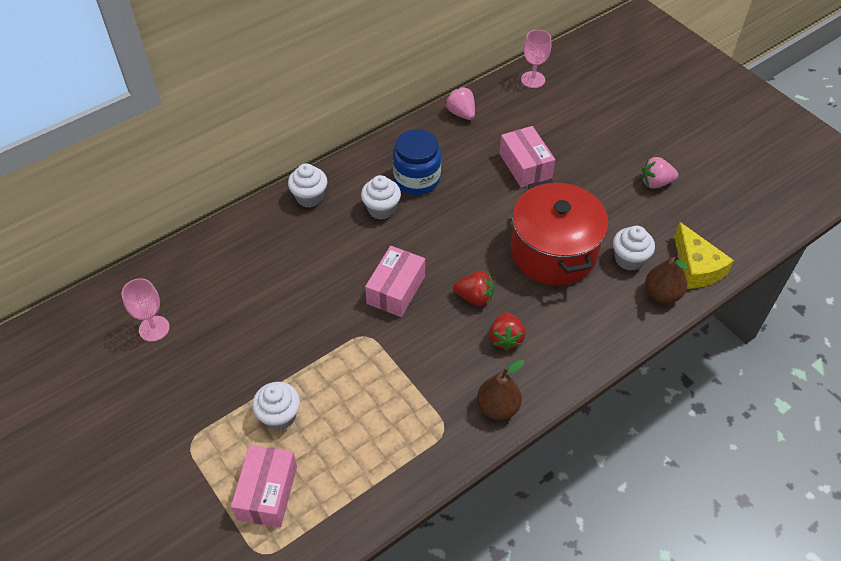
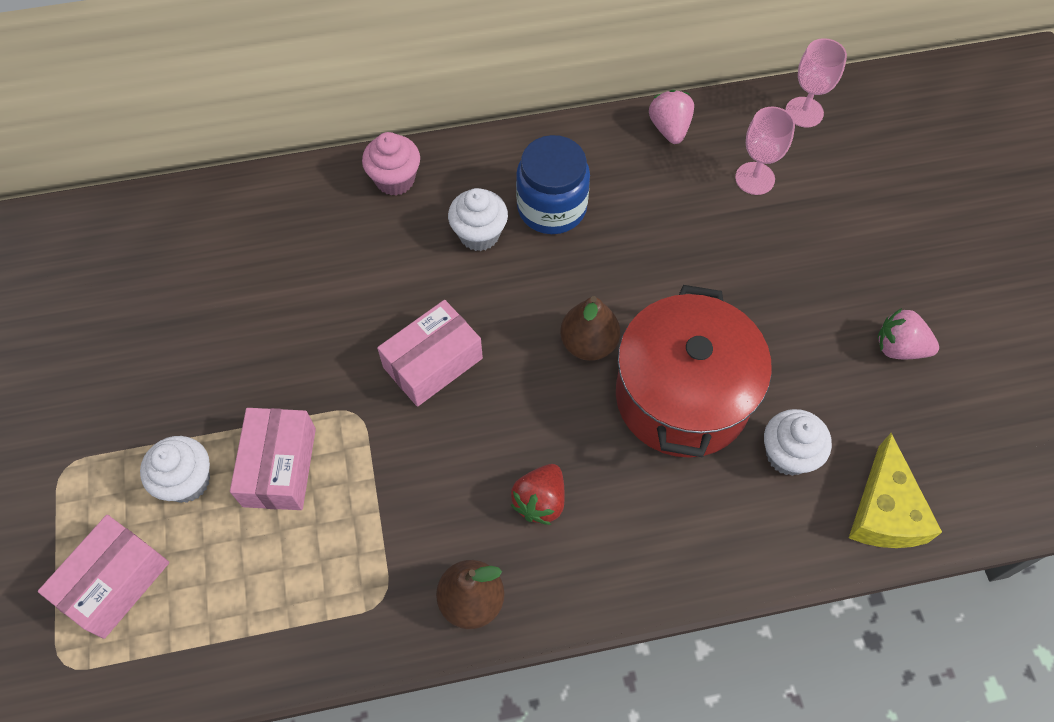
camera: 25 degrees right, 10 degrees up
pink goblet [121,278,170,342] -> pink goblet moved to [735,107,795,195]
white cupcake [288,163,328,208] -> pink cupcake [362,132,420,195]
red strawberry [453,271,493,306] -> none
pink box [499,126,555,188] -> pink box moved to [230,408,316,510]
brown pear [645,254,687,304] -> brown pear moved to [560,296,620,361]

